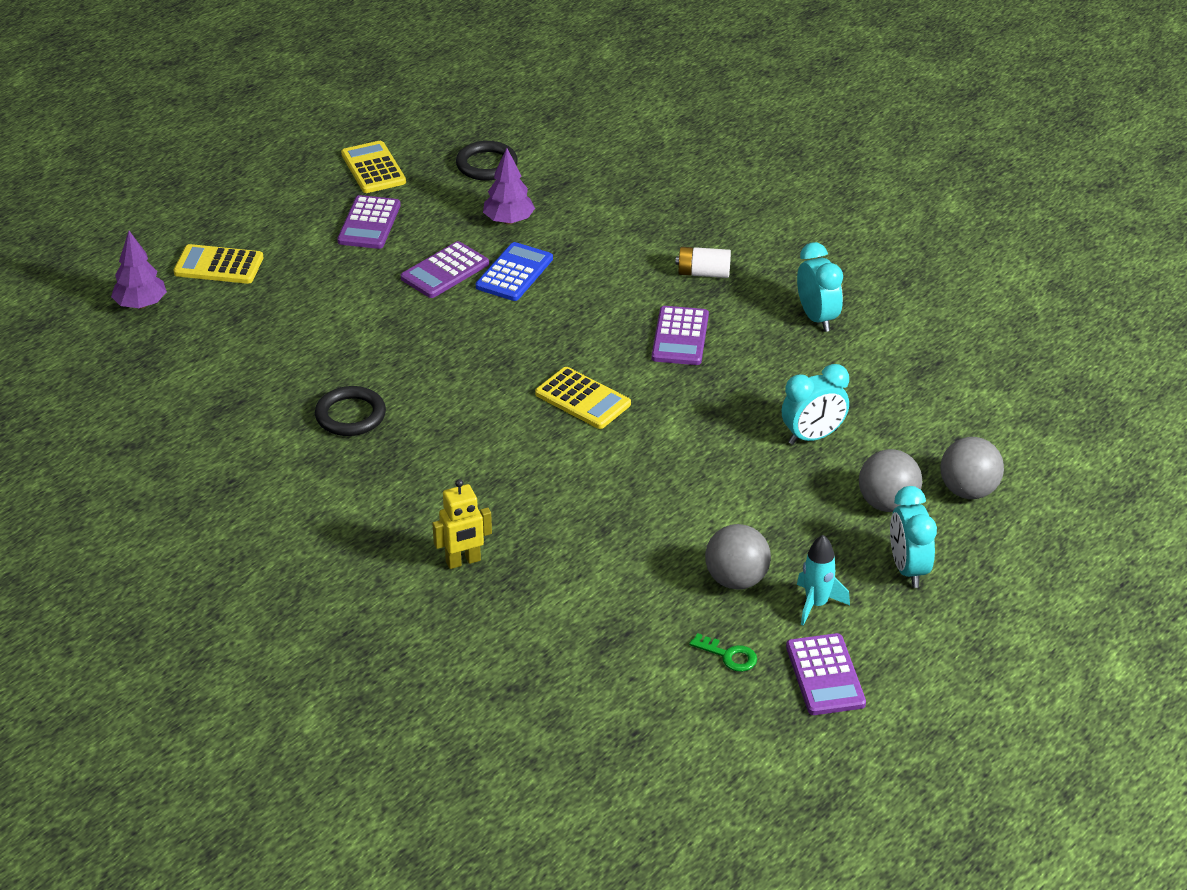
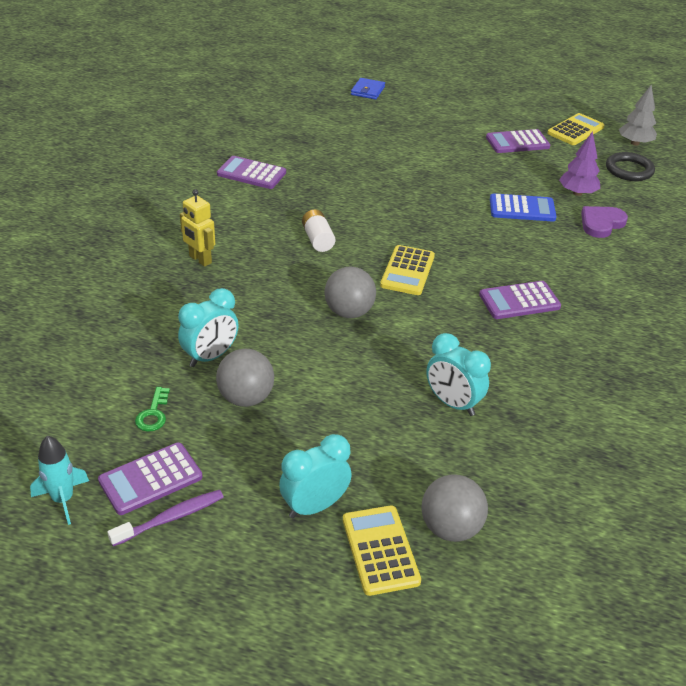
camera: 65 degrees right, 0 degrees up
purple tree [111,231,167,309] -> blue wallet [351,78,385,100]
yellow calculator [173,244,263,284] -> yellow calculator moved to [343,505,421,596]
black ring [315,386,386,436] -> none
purple calculator [401,241,489,298] -> purple calculator moved to [217,156,286,189]
white battery [675,247,731,278] -> white battery moved to [302,209,335,252]
turquoise clock [797,242,843,332] -> turquoise clock moved to [178,288,239,367]
turquoise rocket [797,535,850,626] -> turquoise rocket moved to [30,436,89,525]
grey ball [859,449,922,512] -> grey ball moved to [324,266,376,318]
none -> purple toothbrush [107,490,224,546]
none -> purple heart [581,206,628,238]
none -> grey tree [619,85,657,146]

